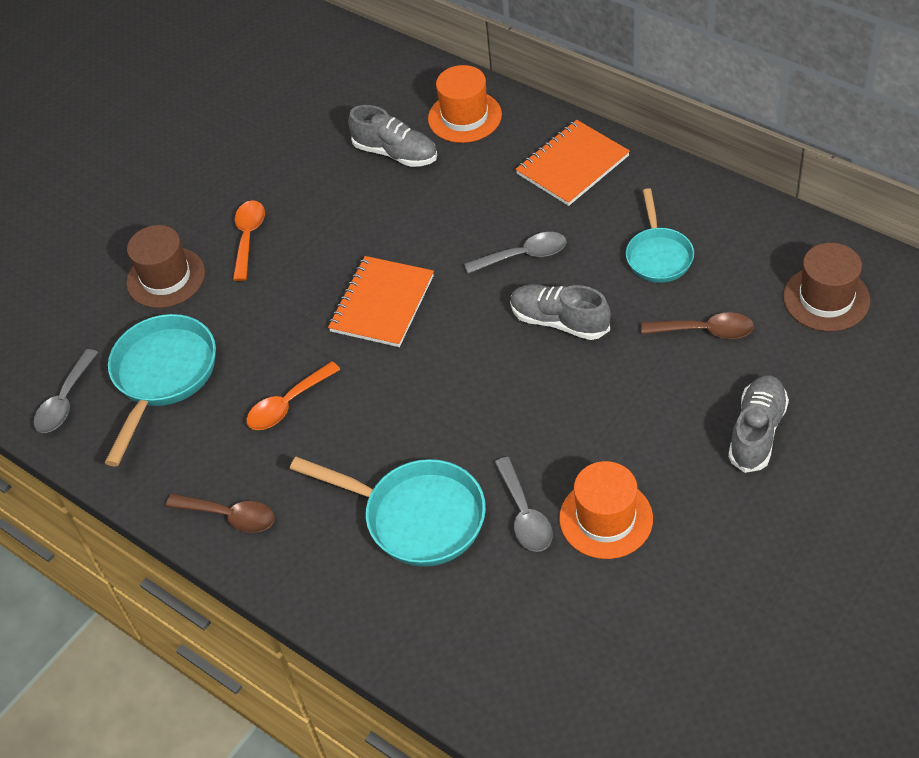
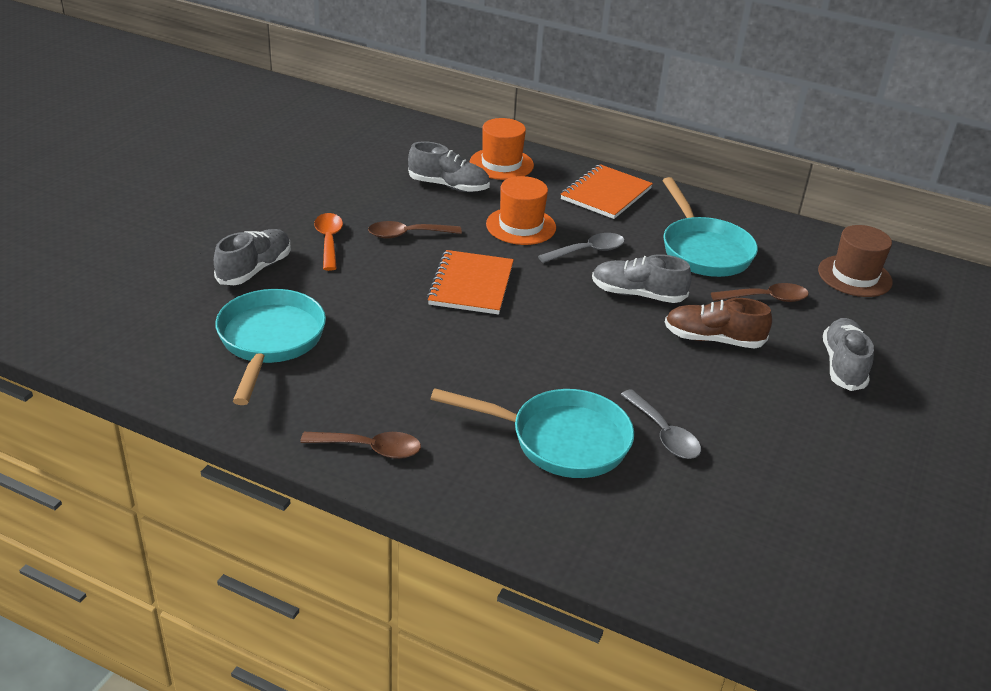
camera: 20 degrees left, 15 degrees down
grey spoon [33,349,98,433] -> none
brown hat [126,225,205,308] -> grey shoe [214,229,291,285]
orange spoon [246,361,341,430] -> none
orange hat [559,461,653,559] -> orange hat moved to [486,176,556,245]
turquoise pan [626,188,694,283] -> turquoise pan [662,177,758,277], size x1.57
none -> brown spoon [368,221,462,238]
none -> brown shoe [665,298,772,349]

